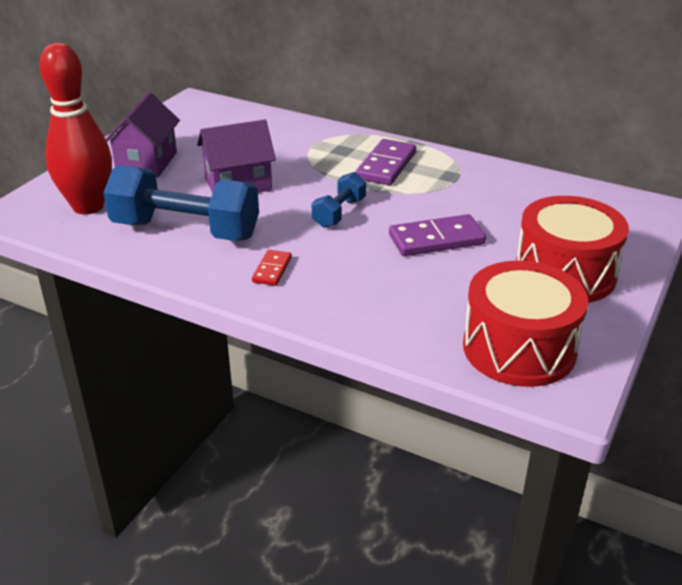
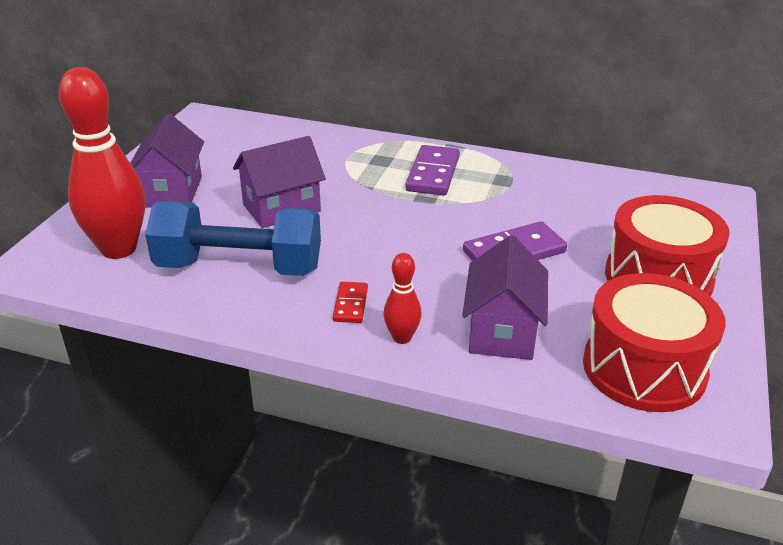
camera: 10 degrees left, 0 degrees up
blue dumbbell [312,172,366,228] -> none
none -> red bowling pin [384,253,422,344]
none -> purple house [462,235,548,360]

